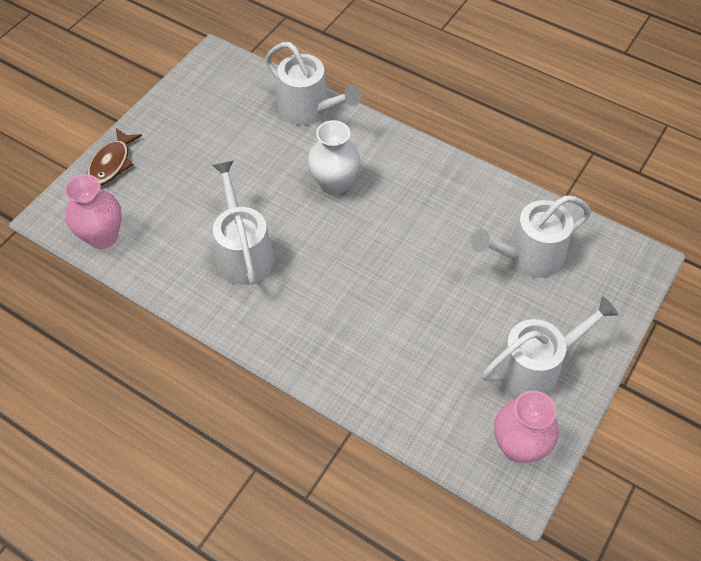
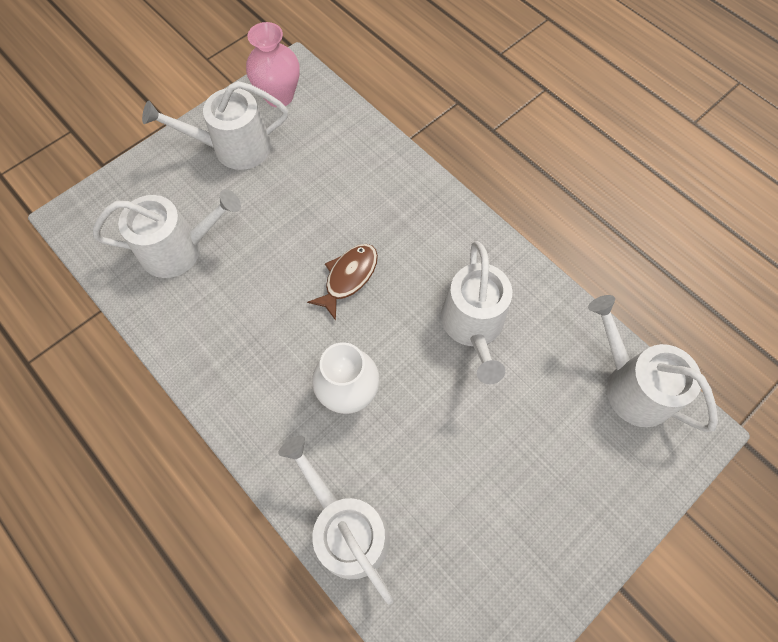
camera: 165 degrees left, 10 degrees up
pink vase [65,174,122,249] -> white watering can [588,295,718,432]
brown fish [87,128,142,186] -> brown fish moved to [307,244,378,321]

